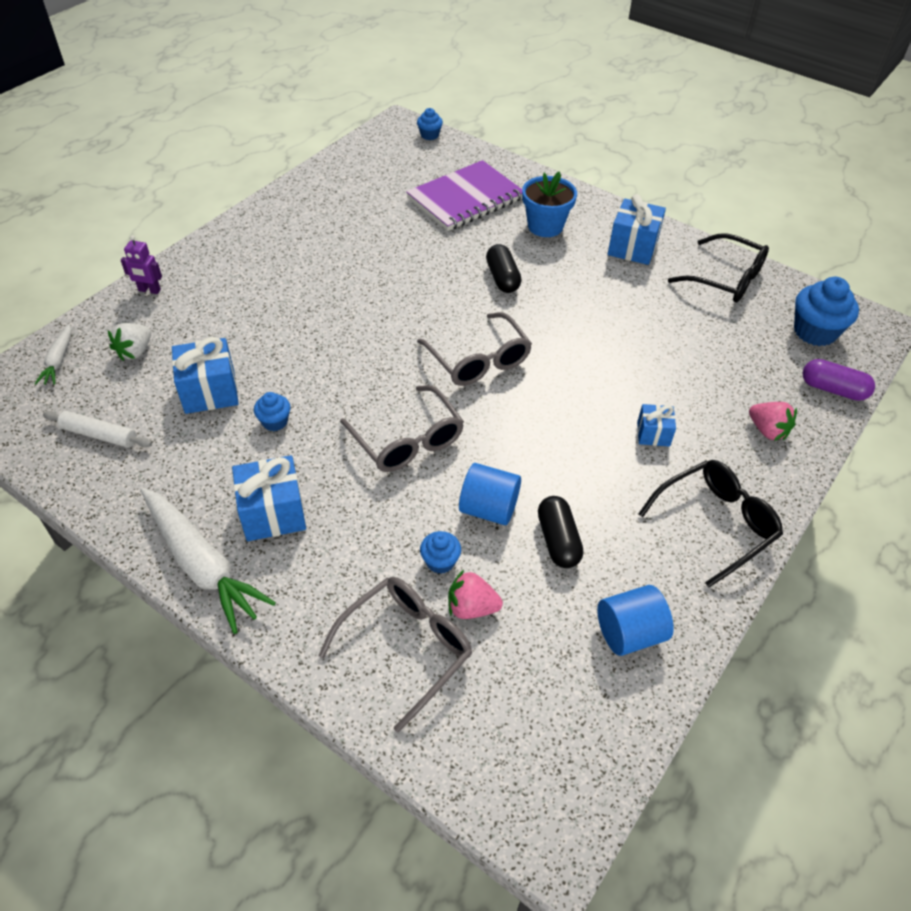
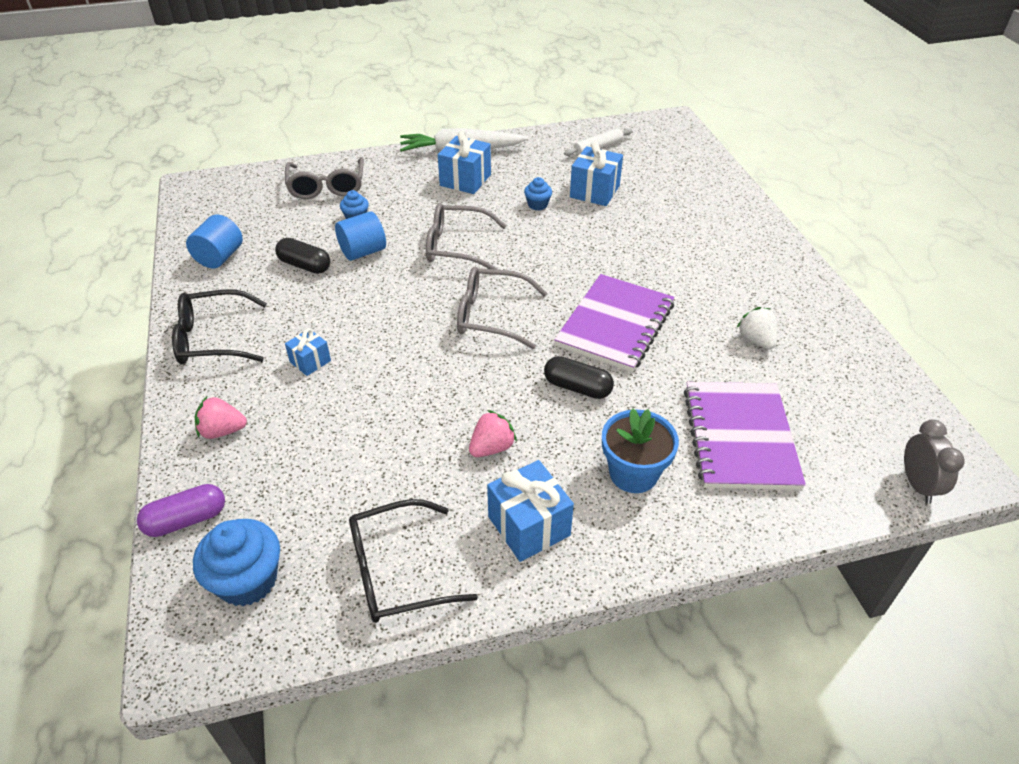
camera: 130 degrees right, 5 degrees down
white carrot [35,324,71,385] -> none
white strawberry [108,323,151,361] -> white strawberry moved to [737,307,777,349]
purple robot [121,235,162,294] -> none
blue cupcake [417,108,443,140] -> grey clock [904,420,965,504]
pink strawberry [448,570,503,619] -> pink strawberry moved to [469,410,517,457]
black glasses [638,460,783,587] -> black glasses turned 75 degrees clockwise [172,289,267,364]
none -> purple notebook [554,274,675,372]

